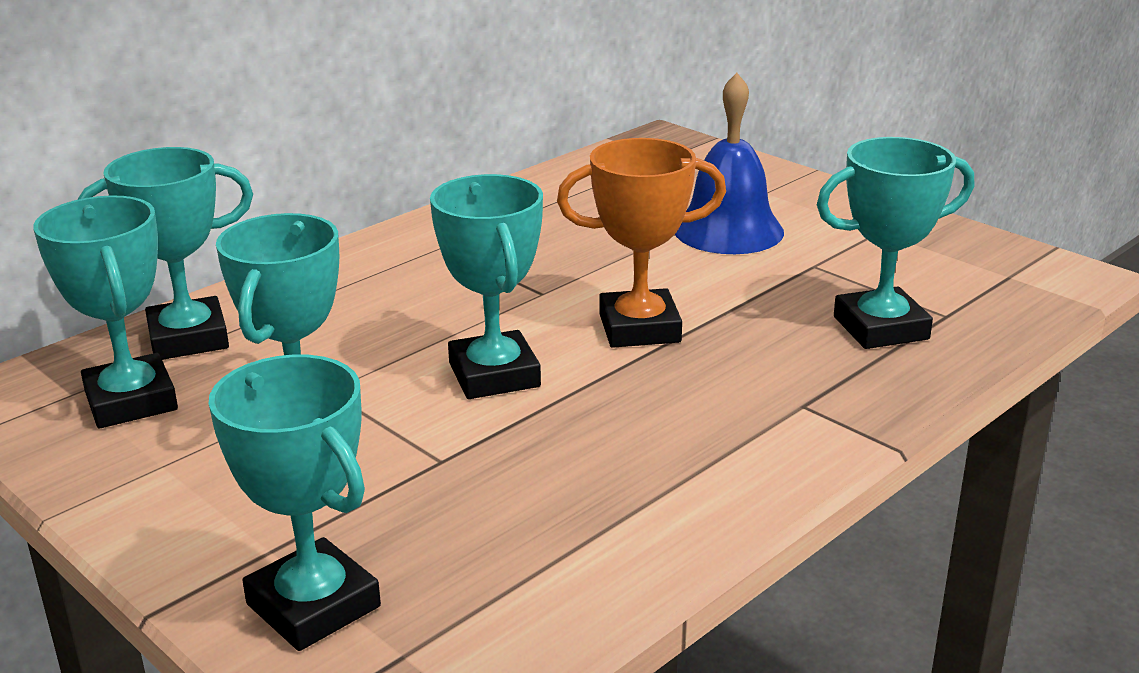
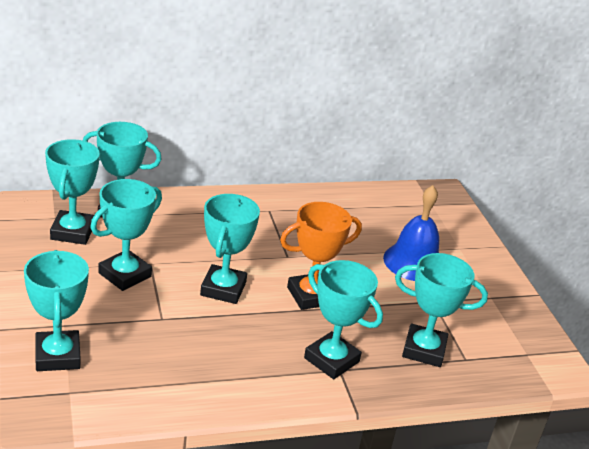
camera: 25 degrees right, 5 degrees up
orange trophy [557,138,726,348] -> orange trophy turned 45 degrees counterclockwise [280,202,362,310]
none -> turquoise trophy [304,260,383,379]

